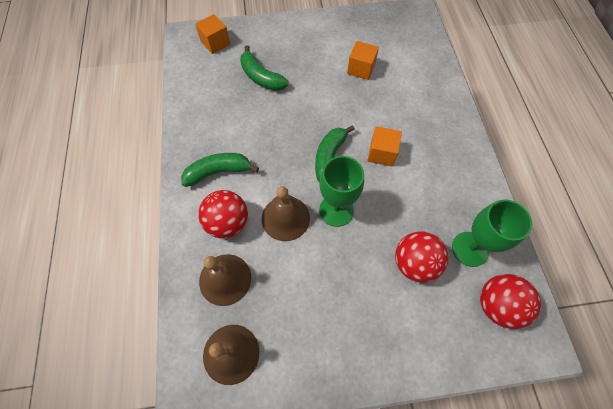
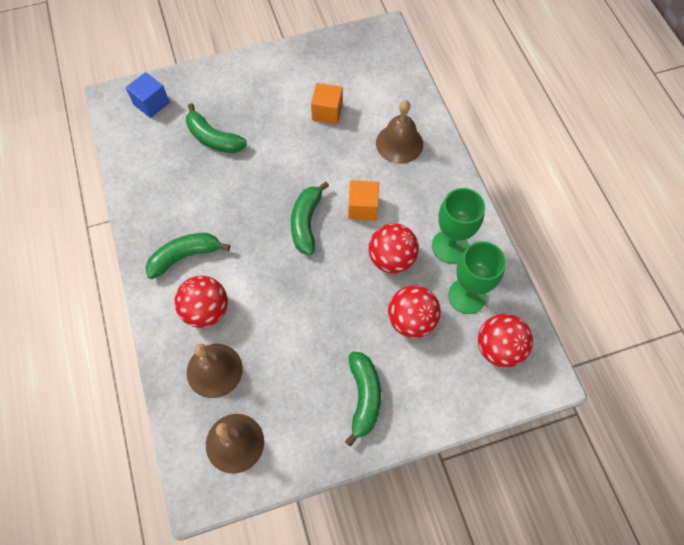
camera: 10 degrees left, 0 degrees up
orange cube [195,14,230,54] -> blue cube [126,72,170,118]
brown bell [262,186,310,241] -> brown bell moved to [376,100,423,164]
green goblet [319,156,364,227] -> green goblet moved to [432,188,485,263]
none -> green banana [345,352,381,446]
none -> red ball [369,223,419,274]

